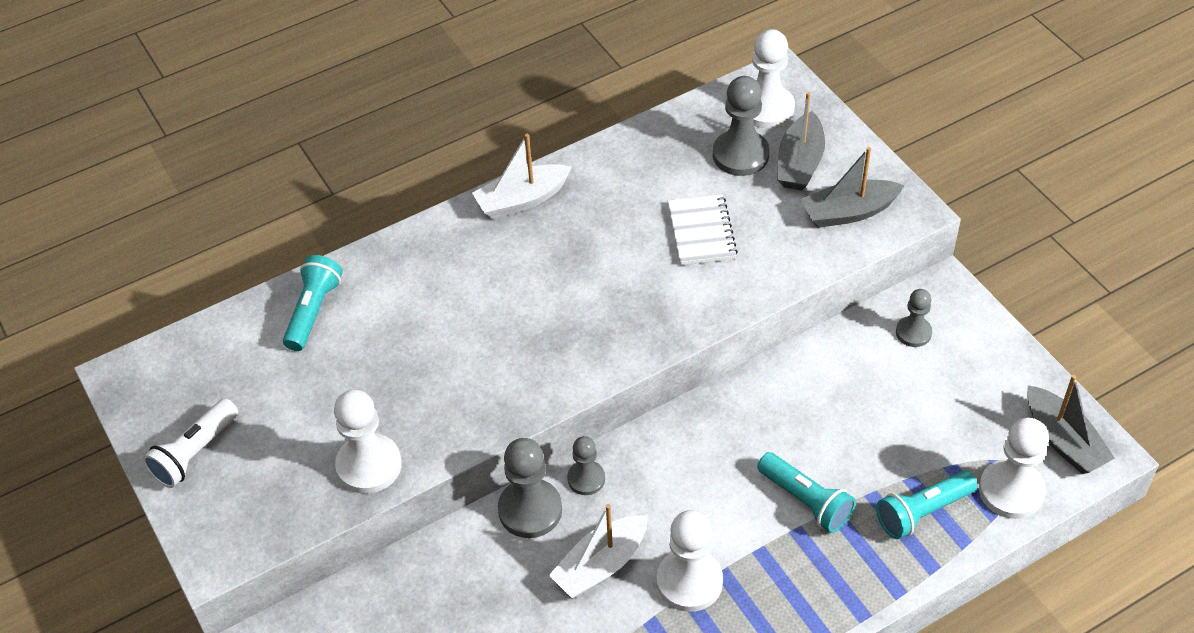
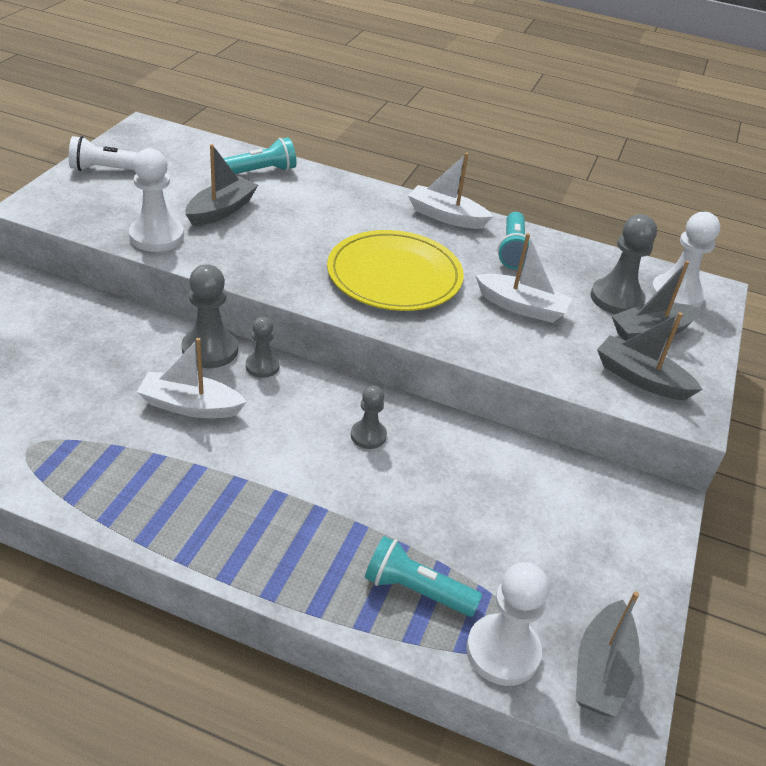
camera: 45 degrees right, 10 degrees down
white pawn [657,510,723,612] -> none
white notebook [668,194,738,265] -> white boat [475,233,573,323]
turquoise flashlight [757,452,856,533] -> turquoise flashlight moved to [497,212,530,269]
grey pawn [896,289,932,347] -> grey pawn moved to [351,385,387,449]
none -> grey boat [185,144,258,226]
none -> yellow plate [327,230,464,311]

